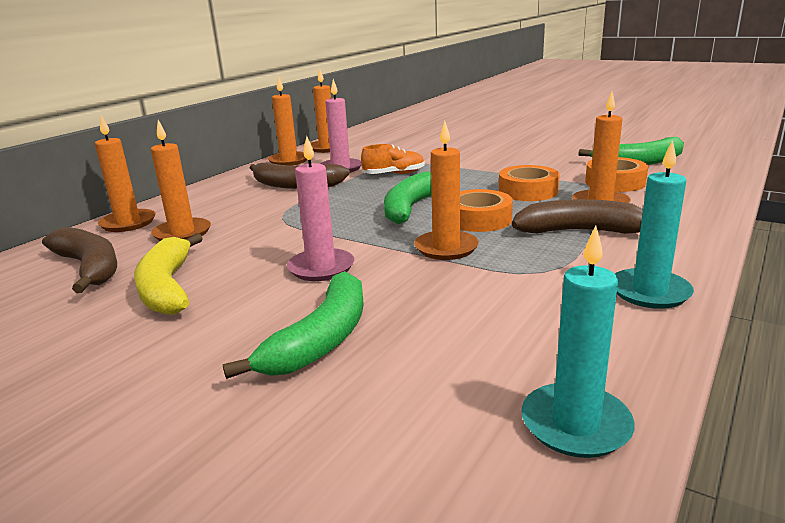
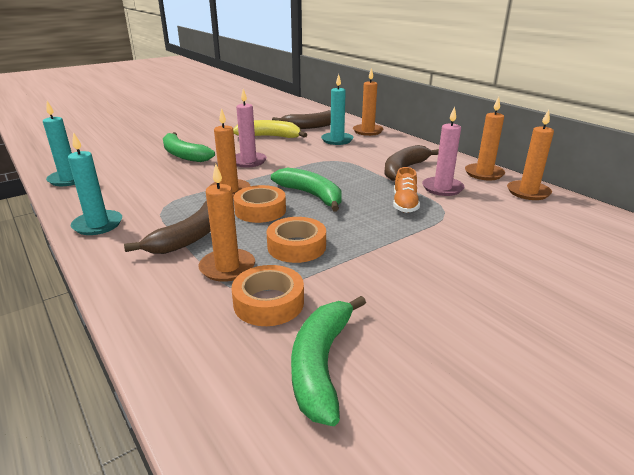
camera: 110 degrees right, 5 degrees up
orange candle [151,120,211,241] -> turquoise candle [321,74,353,145]

